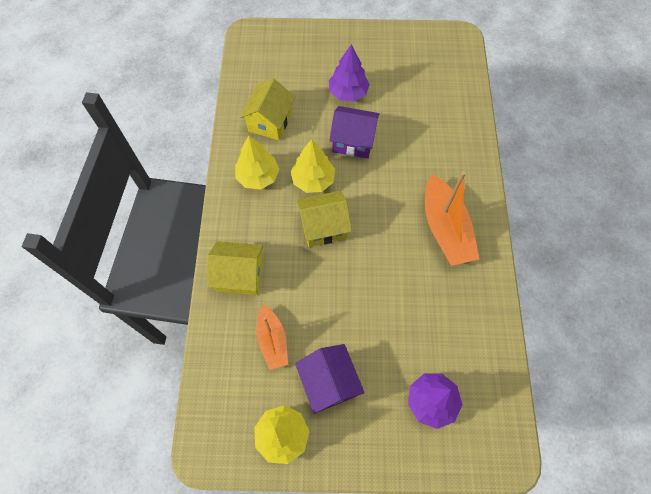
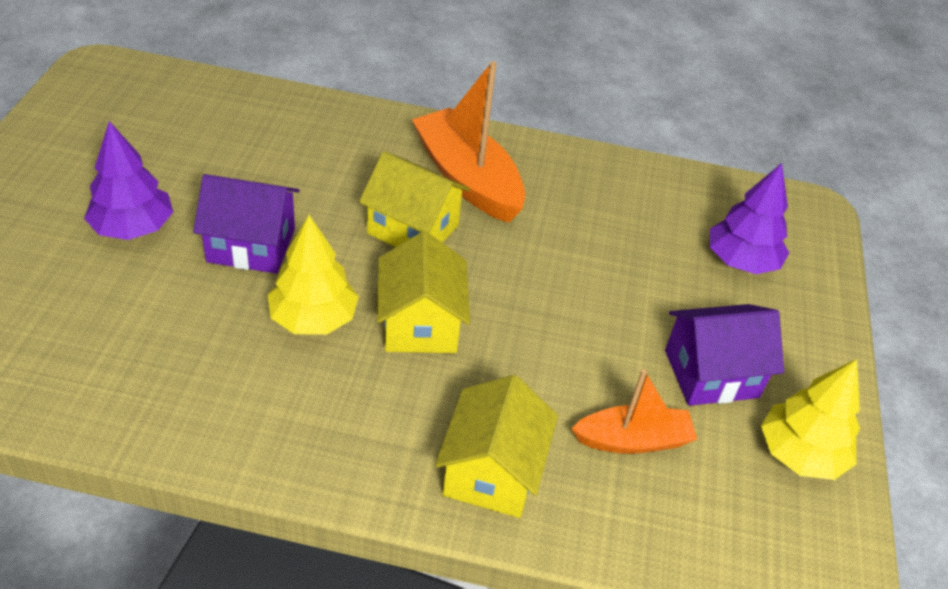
camera: 85 degrees left, 20 degrees down
yellow tree [235,136,279,189] -> none
yellow house [240,78,295,140] -> yellow house moved to [359,151,470,247]
purple house [329,106,380,159] -> purple house turned 75 degrees clockwise [193,174,300,274]
orange boat [425,171,479,266] -> orange boat turned 120 degrees counterclockwise [412,61,525,223]

